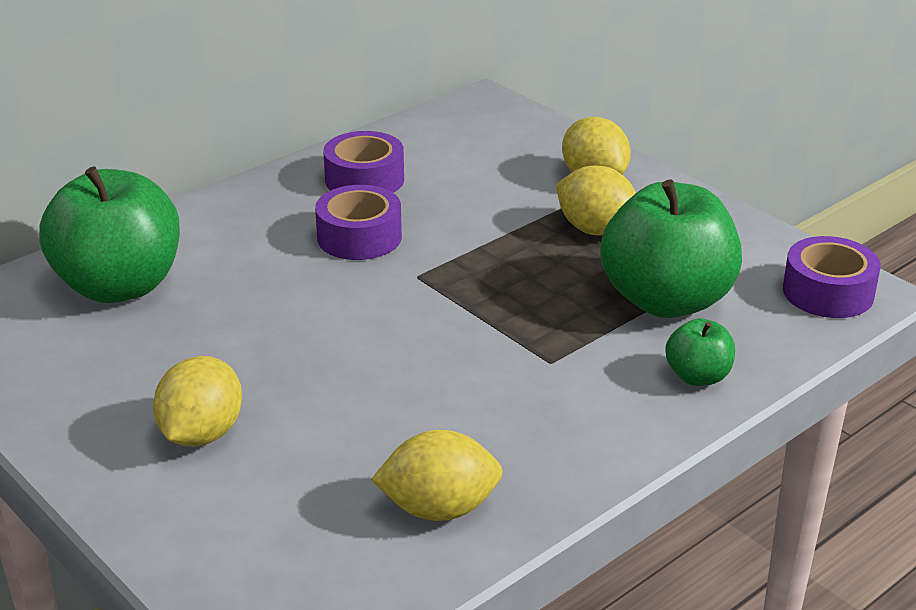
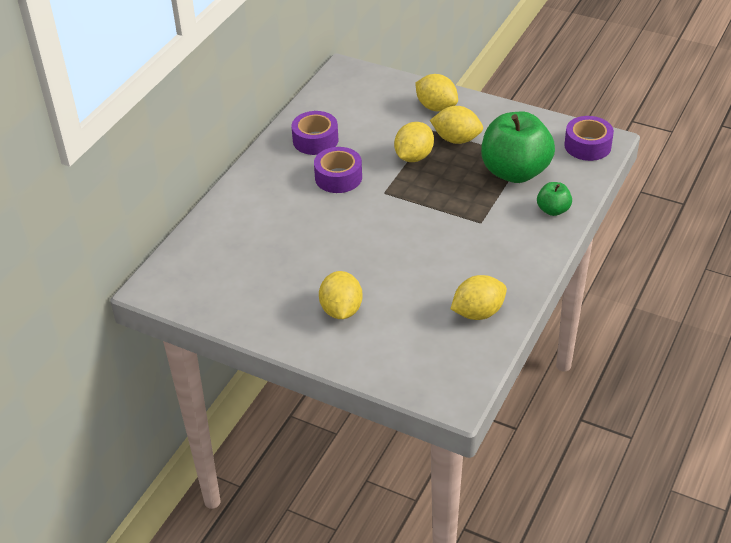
camera: 20 degrees left, 10 degrees up
green apple [39,167,180,303] -> none
none -> yellow lemon [394,122,434,162]

